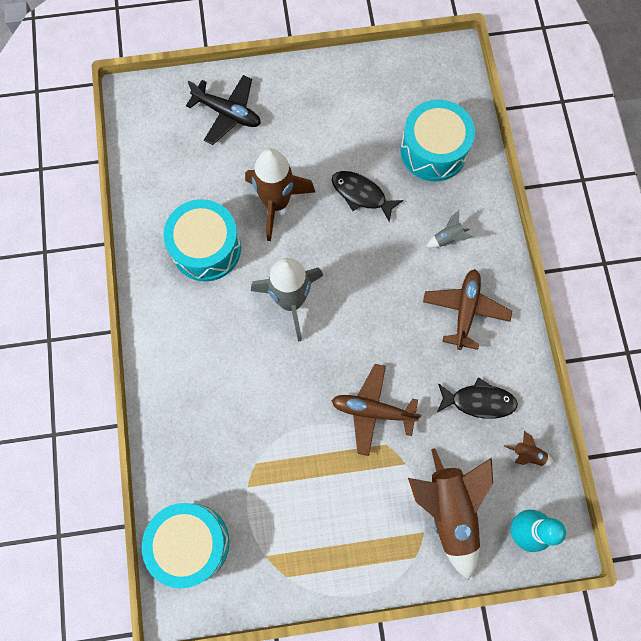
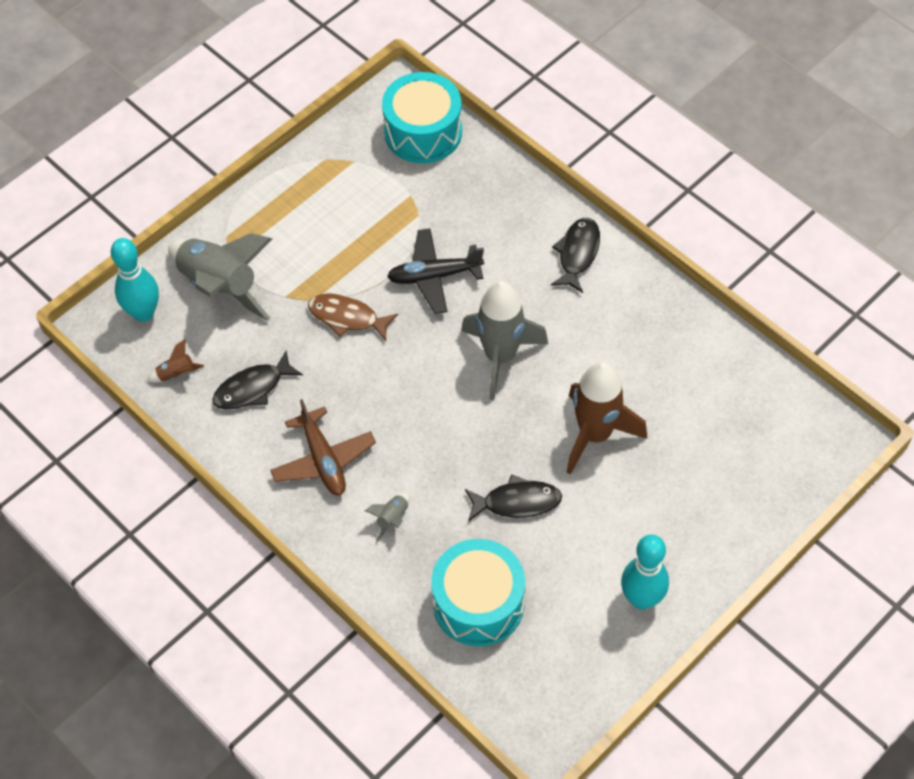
camera: 145 degrees right, 15 degrees down
turquoise drum [163,199,241,281] -> none
black plane [186,75,261,145] -> black plane moved to [387,228,484,314]
brown plane [331,364,421,456] -> brown fish [308,293,398,341]
brown rocket [408,448,493,580] -> grey rocket [168,233,272,321]
none -> black fish [551,218,600,293]
none -> turquoise bowling pin [621,535,669,610]

